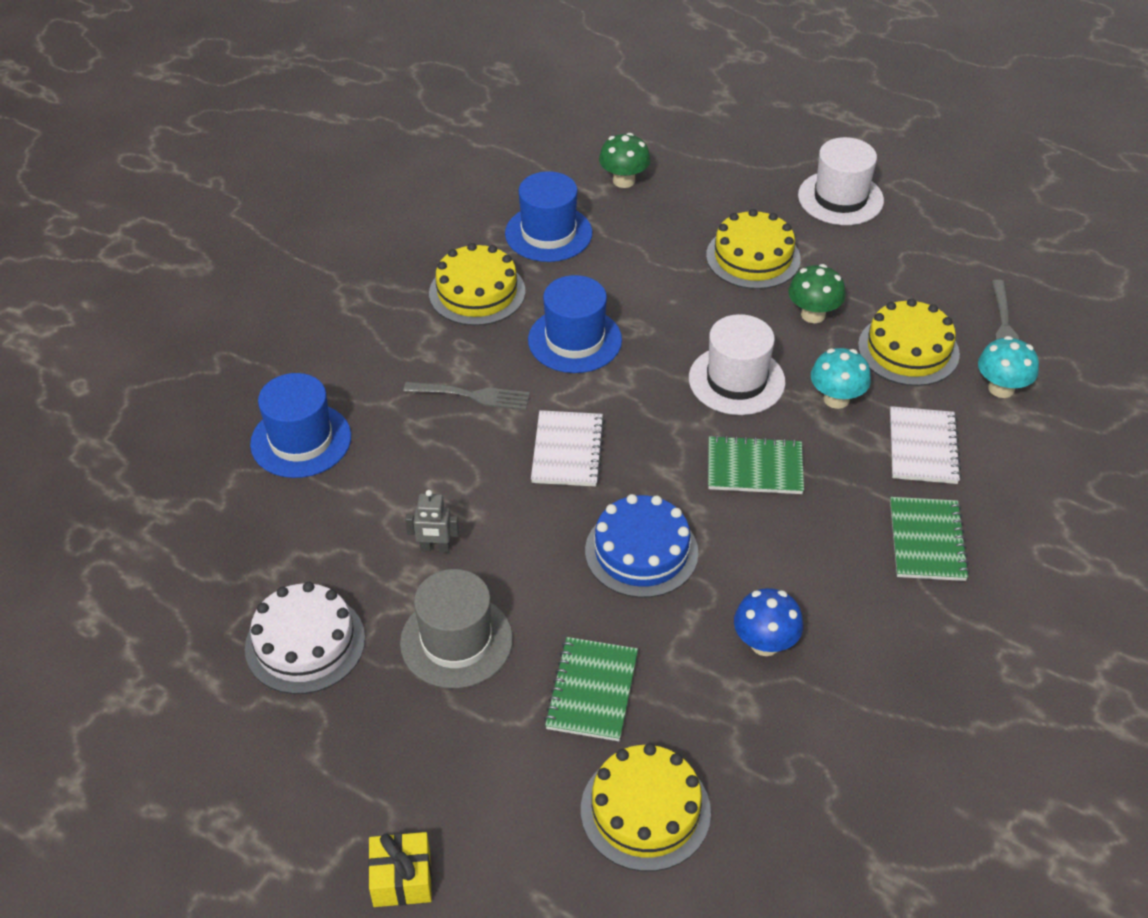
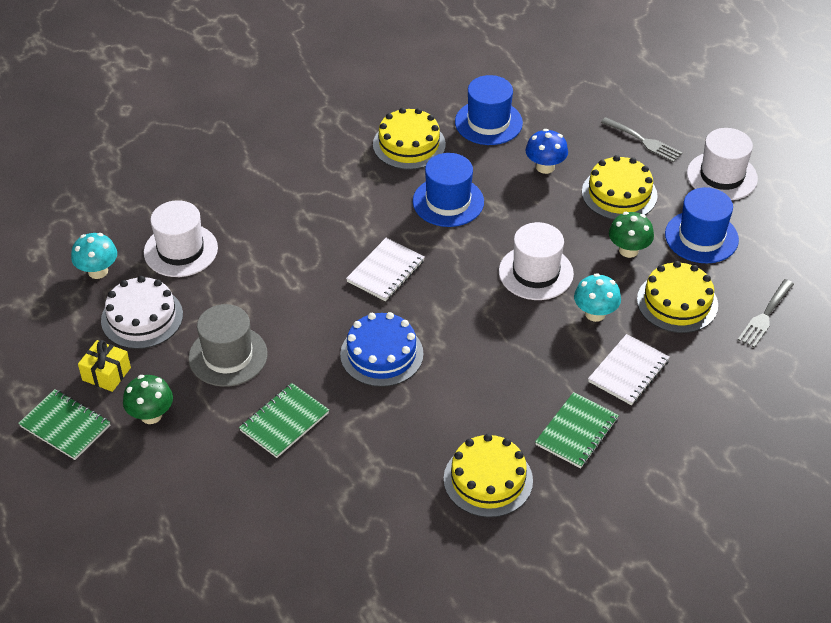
camera: 30 degrees right, 0 degrees up
blue hat [250,373,351,478] -> blue hat moved to [665,187,739,263]
yellow gift [368,832,432,907] -> yellow gift moved to [78,340,131,392]
grey fork [403,382,530,410] -> grey fork moved to [601,117,682,162]
grey robot [405,490,459,553] -> none
yellow cake [581,743,711,871] -> yellow cake moved to [444,434,533,518]
green mushroom [599,133,651,188] -> green mushroom moved to [123,375,173,424]
green notebook [708,435,804,494] -> green notebook moved to [18,389,110,460]
blue mushroom [734,588,803,656] -> blue mushroom moved to [526,129,568,174]
turquoise mushroom [978,336,1039,398] -> turquoise mushroom moved to [71,233,117,279]
none -> white hat [144,200,218,277]

